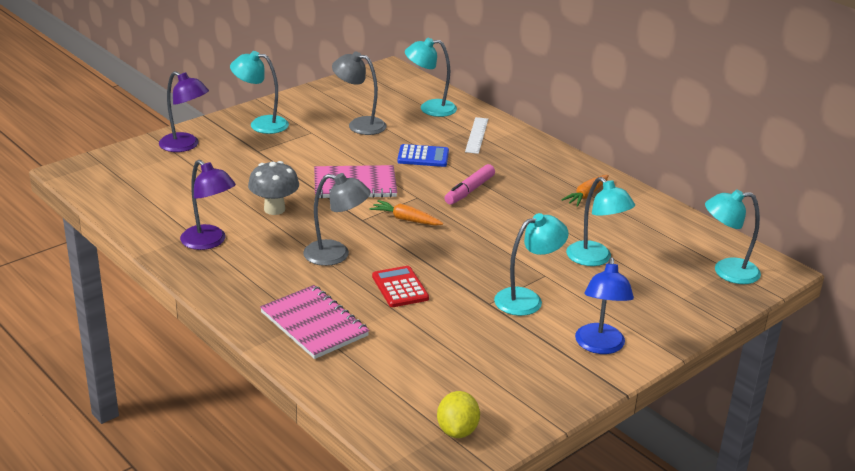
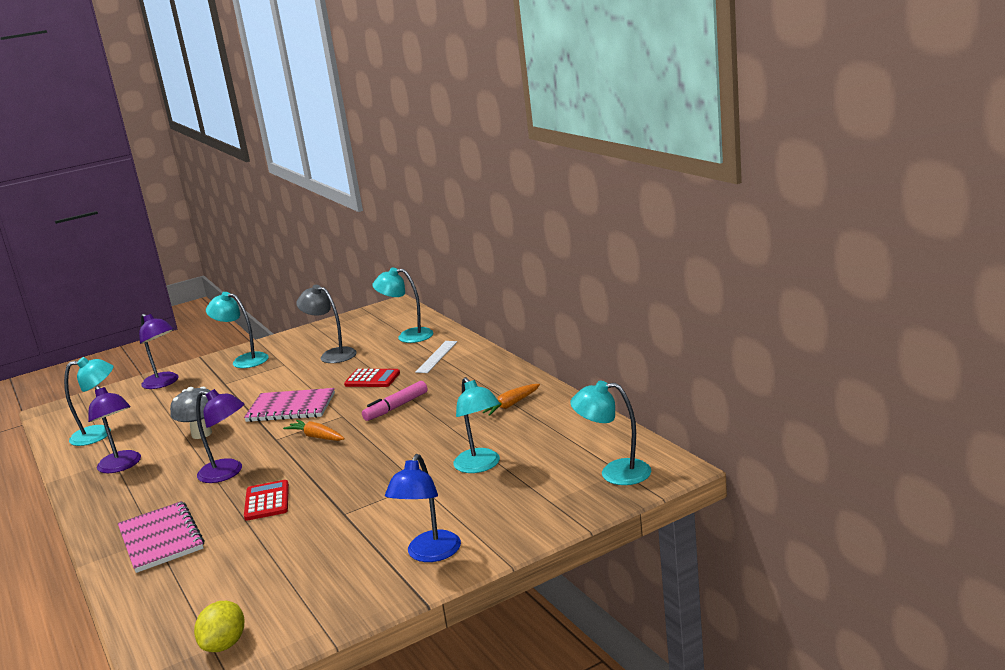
camera: 15 degrees right, 10 degrees down
grey lamp [303,173,371,266] -> purple lamp [196,389,244,483]
blue calculator [397,144,449,167] -> red calculator [344,369,400,387]
turquoise lamp [494,213,569,316] -> turquoise lamp moved to [64,357,113,446]

